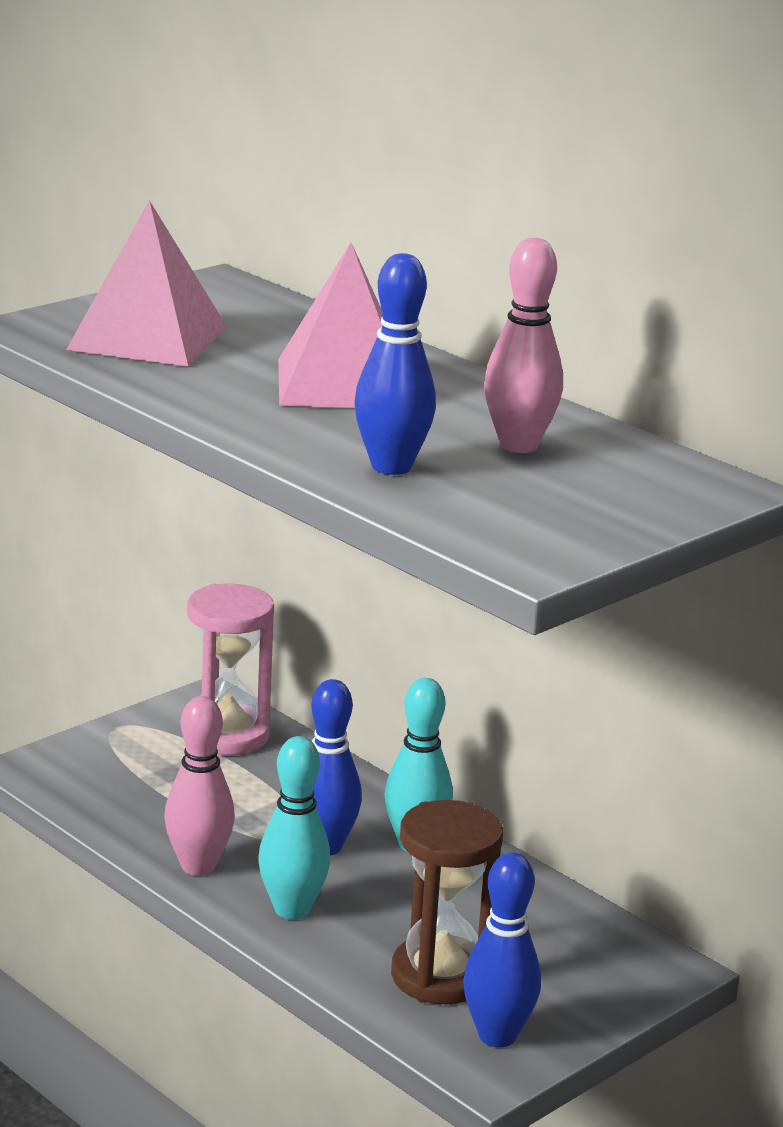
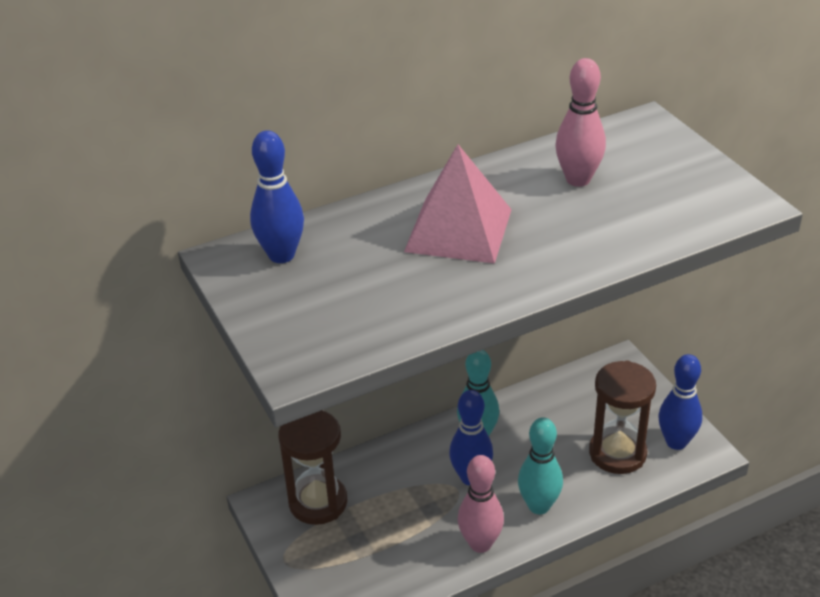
camera: 70 degrees left, 15 degrees up
pink pyramid [66,200,227,367] -> none
pink hourglass [187,584,274,755] -> brown hourglass [279,410,348,525]
blue bowling pin [354,253,436,475] -> blue bowling pin moved to [250,130,304,263]

